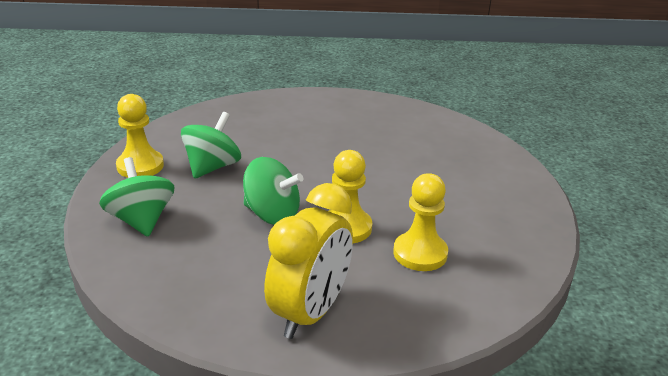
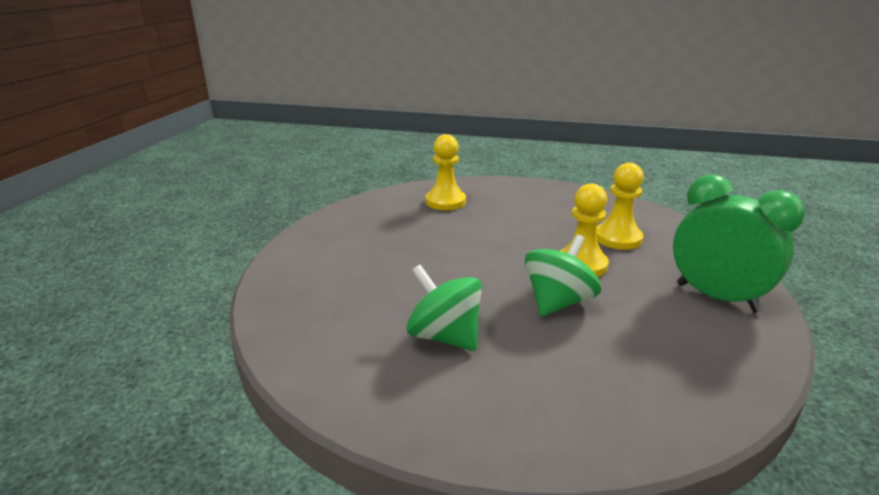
camera: 75 degrees left, 5 degrees down
green spinning top [99,157,174,237] -> none
yellow pawn [116,94,164,178] -> yellow pawn moved to [426,134,466,210]
yellow clock [264,183,353,339] -> green clock [673,174,805,312]

